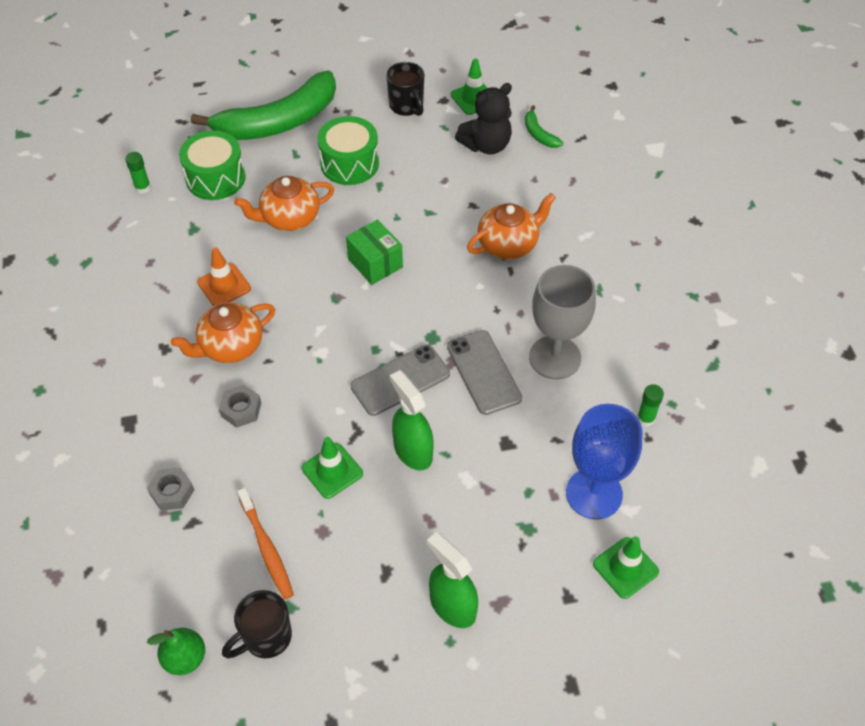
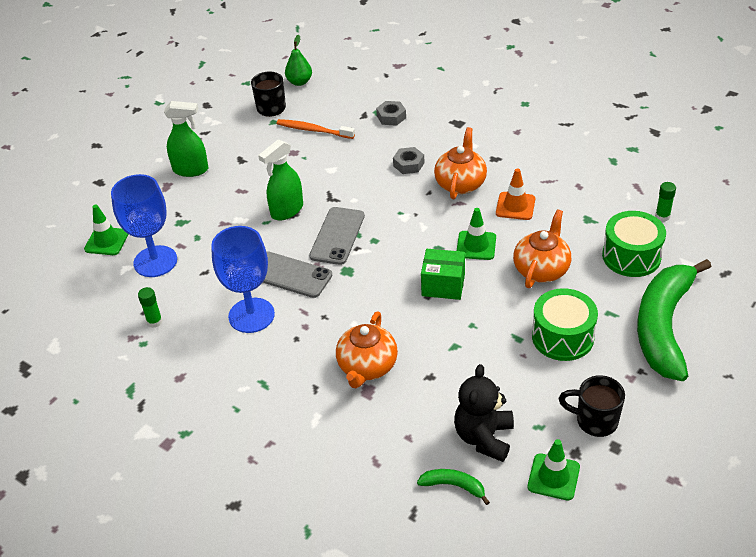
camera: 140 degrees right, 10 degrees down
green traffic cone [302,437,363,499] -> green traffic cone moved to [457,208,496,260]
green spray bottle [390,370,433,470] -> green spray bottle turned 120 degrees clockwise [258,139,303,221]
grey goblet [529,265,596,379] -> blue goblet [211,226,275,333]

